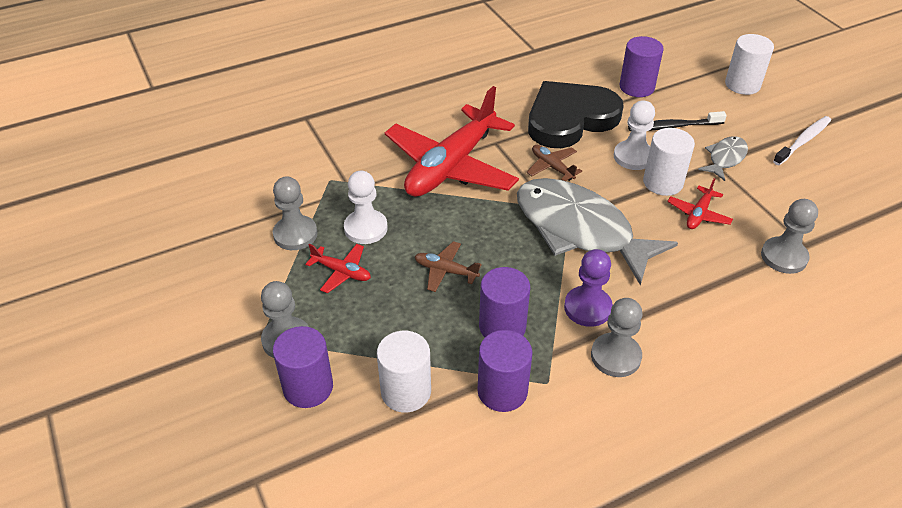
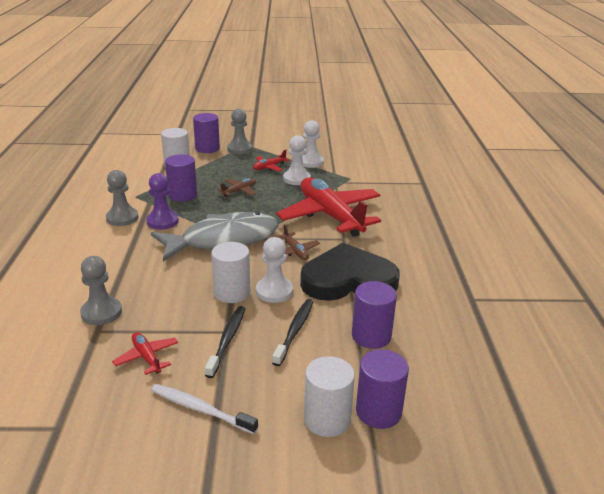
camera: 115 degrees right, 15 degrees down
grey pawn [273,177,318,250] -> white pawn [302,120,324,168]
purple cylinder [477,330,532,412] -> purple cylinder moved to [356,349,409,429]
brown plane [526,145,582,181] -> brown plane turned 75 degrees clockwise [276,224,320,260]
black heart [528,81,624,148] -> black heart turned 90 degrees counterclockwise [300,243,400,301]
red plane [667,178,733,229] -> red plane moved to [112,332,178,375]
grey fish [698,136,748,181] -> black toothbrush [205,306,245,378]
white toothbrush [773,116,831,165] -> white toothbrush turned 135 degrees clockwise [151,384,258,434]

